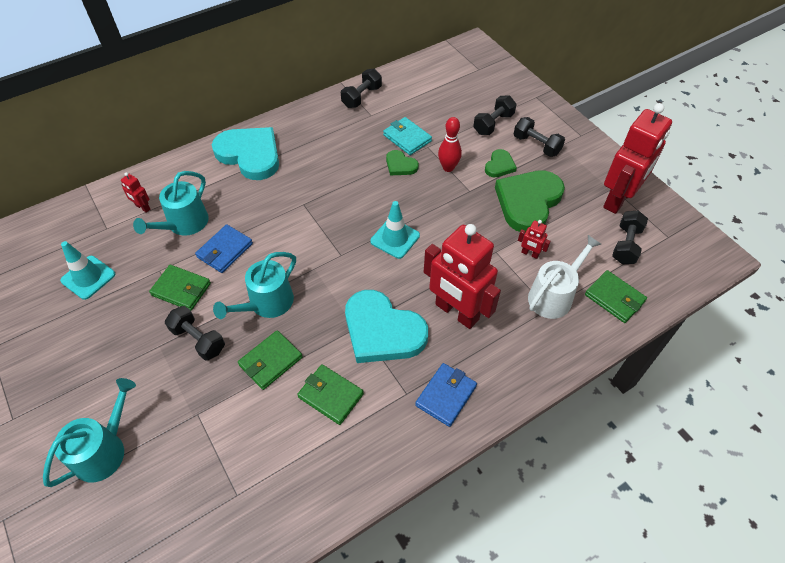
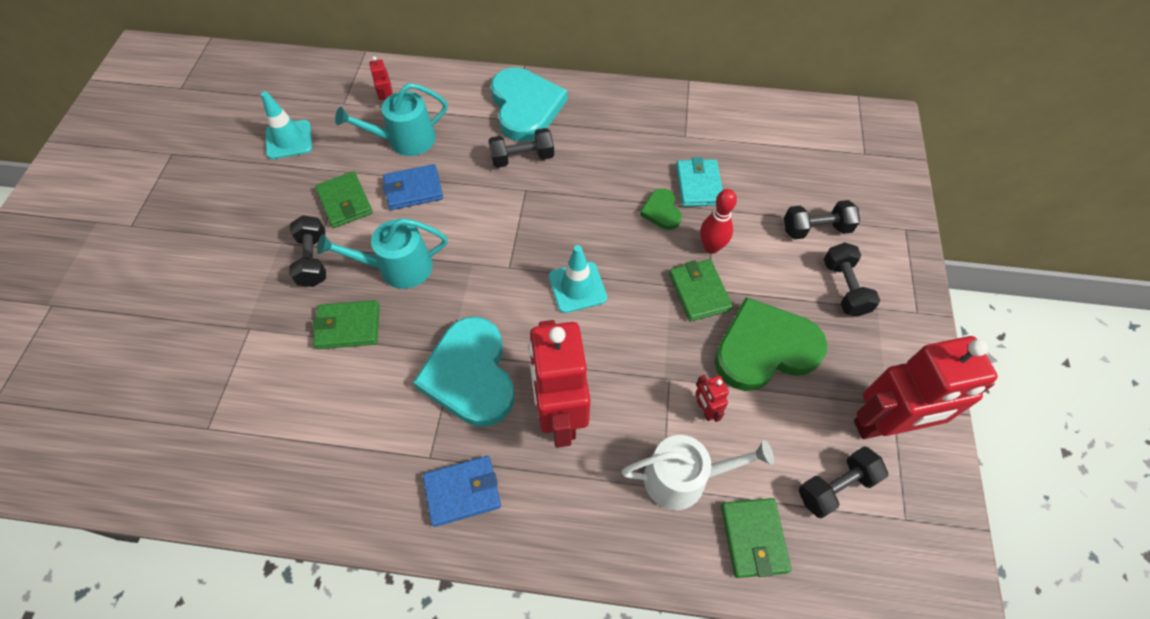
camera: 40 degrees right, 5 degrees up
turquoise watering can [43,378,136,487] -> none
green wallet [297,364,364,425] -> green wallet moved to [669,259,733,321]
black dumbbell [341,69,382,108] -> black dumbbell moved to [488,128,554,168]
green heart [485,149,517,178] -> none

